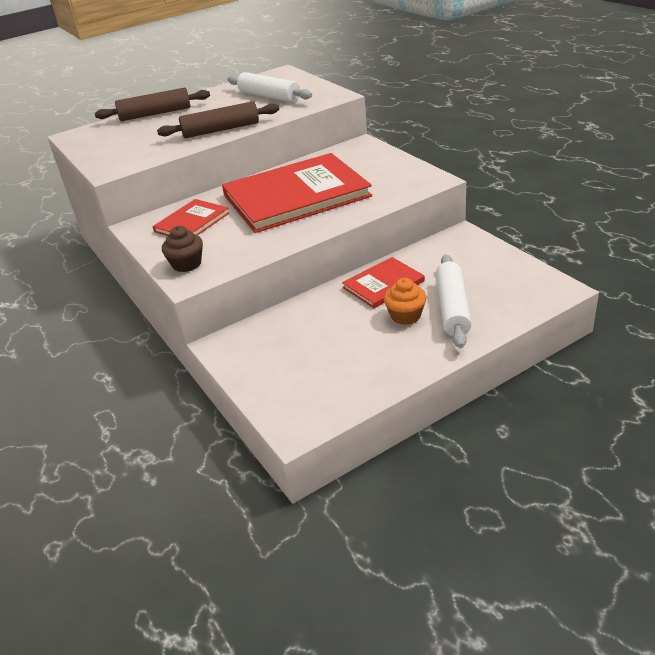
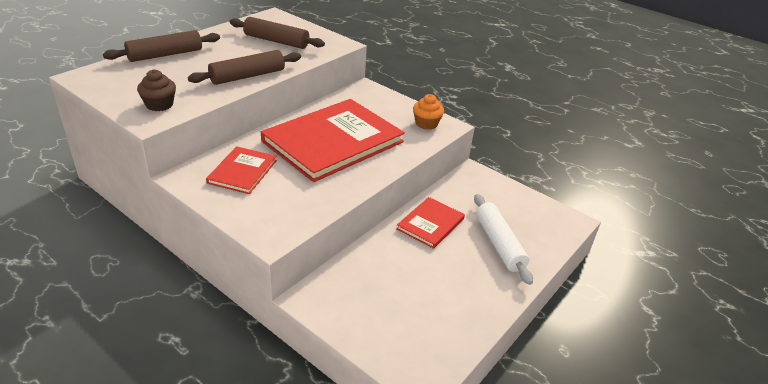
camera: 25 degrees left, 0 degrees up
brown cupcake [162,226,203,272] -> brown cupcake moved to [137,70,176,111]
white rolling pin [227,72,312,102] -> brown rolling pin [229,17,325,49]
orange cupcake [384,278,426,325] -> orange cupcake moved to [413,94,444,130]

